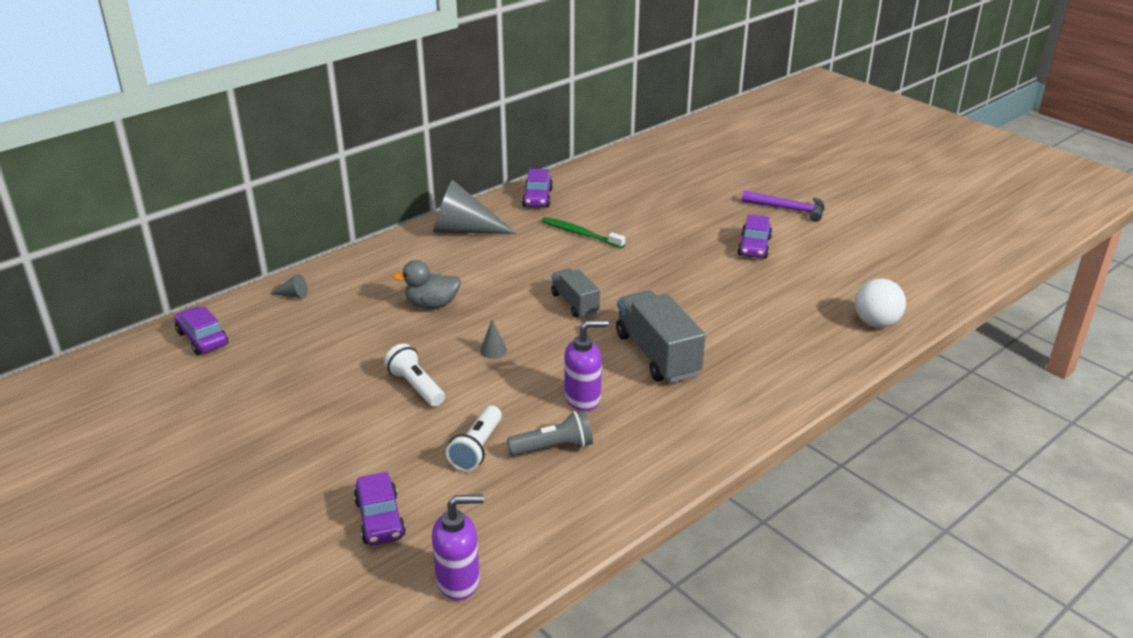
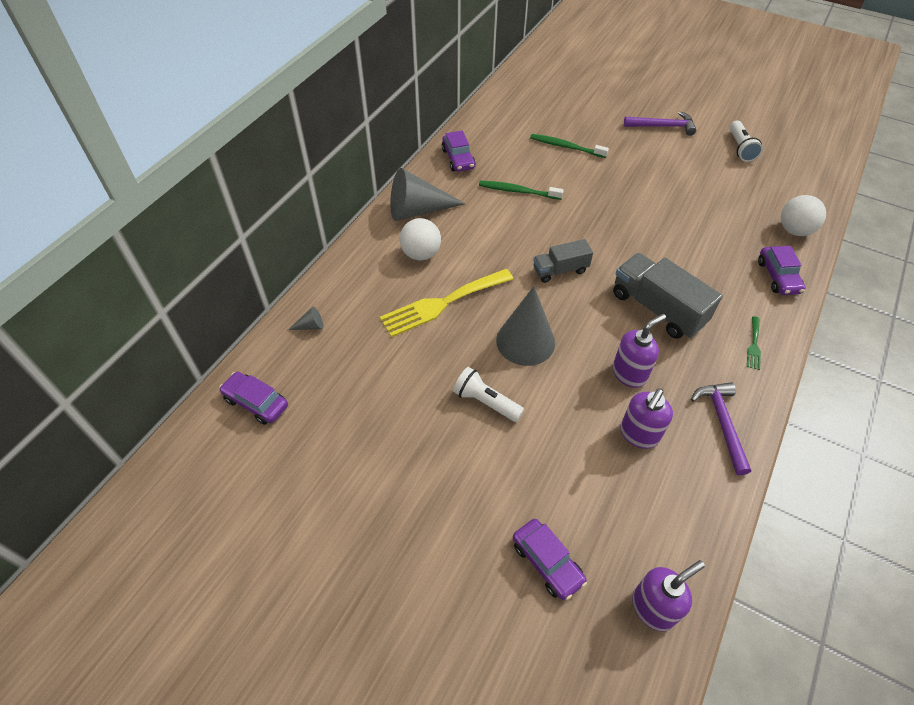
camera: 20 degrees left, 20 degrees up
grey duck [393,260,461,309] -> yellow fork [380,269,513,337]
white flashlight [446,406,502,472] -> white flashlight moved to [729,120,763,162]
grey cone [480,320,507,359] -> grey cone [496,286,555,366], size x2.43
grey flashlight [507,410,593,456] -> purple soap dispenser [620,388,673,449]
grey truck [551,268,600,317] -> grey truck turned 60 degrees counterclockwise [533,239,593,283]
purple car [737,214,772,258] -> purple car moved to [758,246,806,295]
none -> white ball [399,218,441,260]
none -> green toothbrush [530,134,609,158]
none -> purple hammer [691,382,751,475]
none -> green fork [747,316,761,370]

